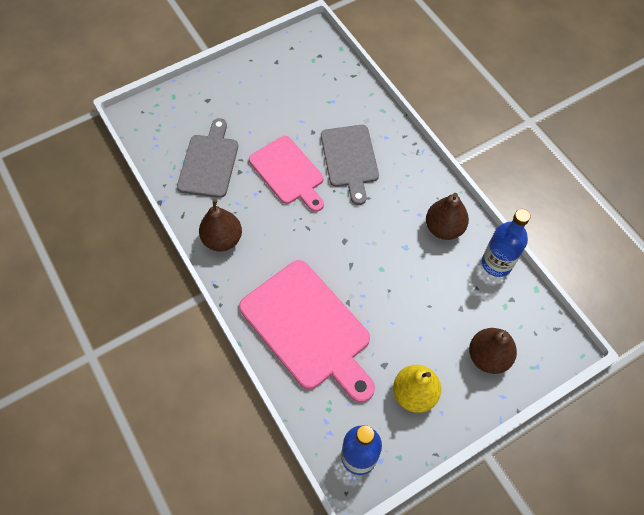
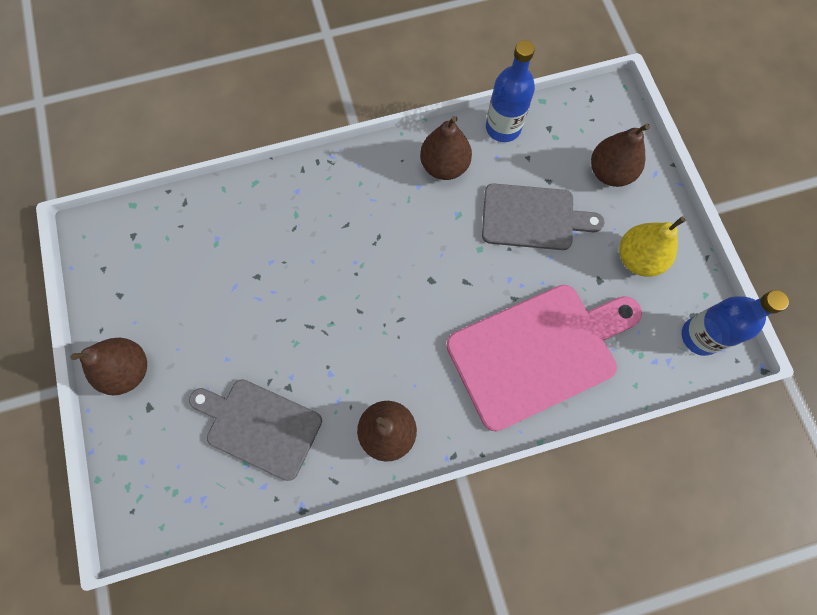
camera: 75 degrees left, 10 degrees up
pink cutting board [249,136,324,212] -> none
grey cutting board [321,125,379,205] -> grey cutting board moved to [482,184,604,250]
none -> brown pear [70,338,147,395]

